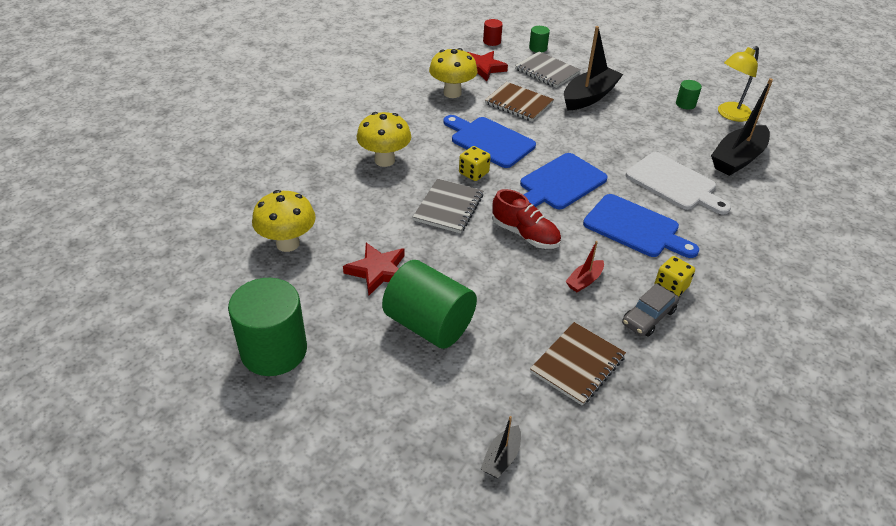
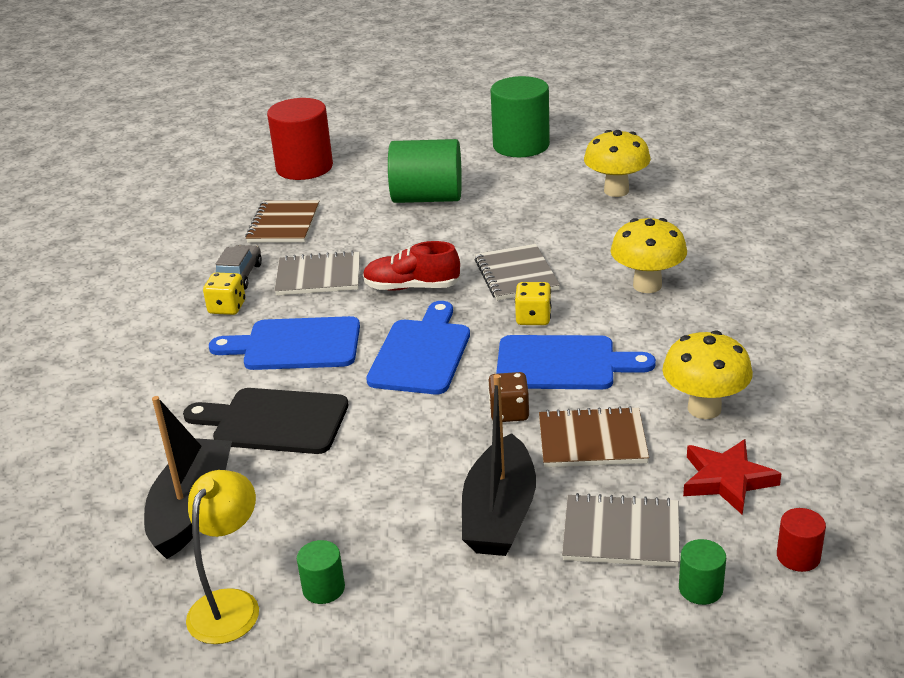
camera: 150 degrees right, 10 degrees down
red star [343,243,404,295] -> none
black boat [481,416,521,478] -> red cylinder [267,98,333,180]
red boat [565,241,604,292] -> grey notebook [274,251,360,296]
white cutting board [626,152,731,214] -> black cutting board [183,388,349,454]
none -> brown dice [488,372,529,422]

